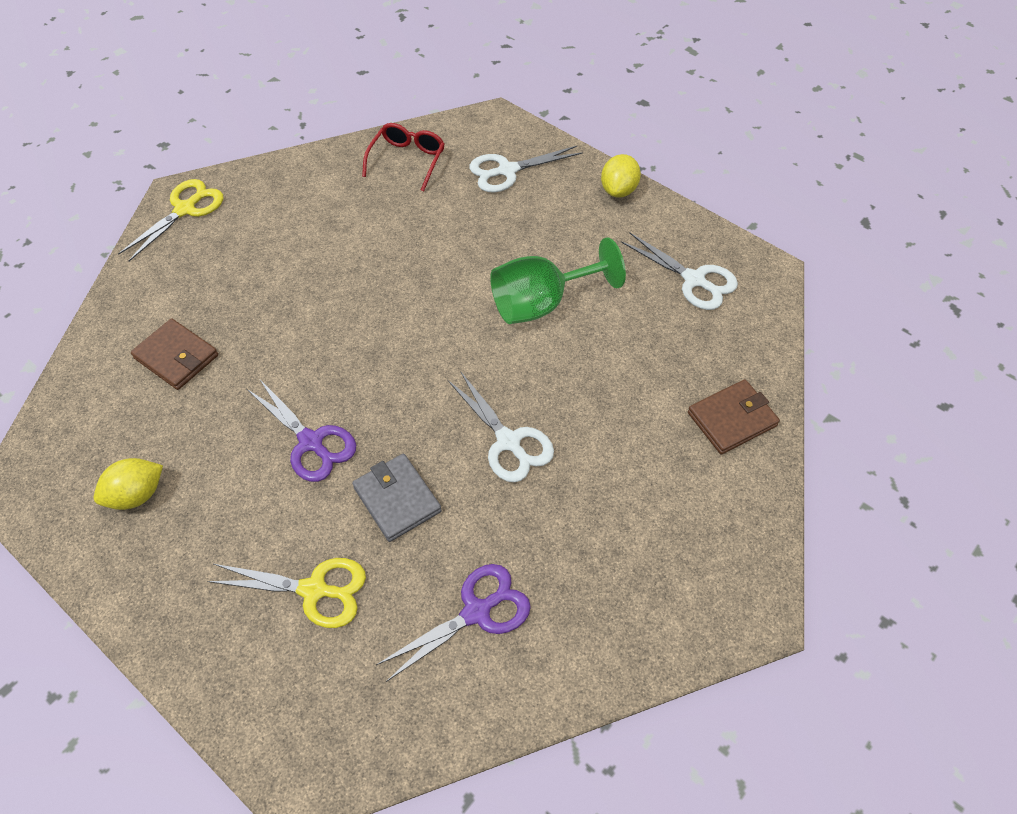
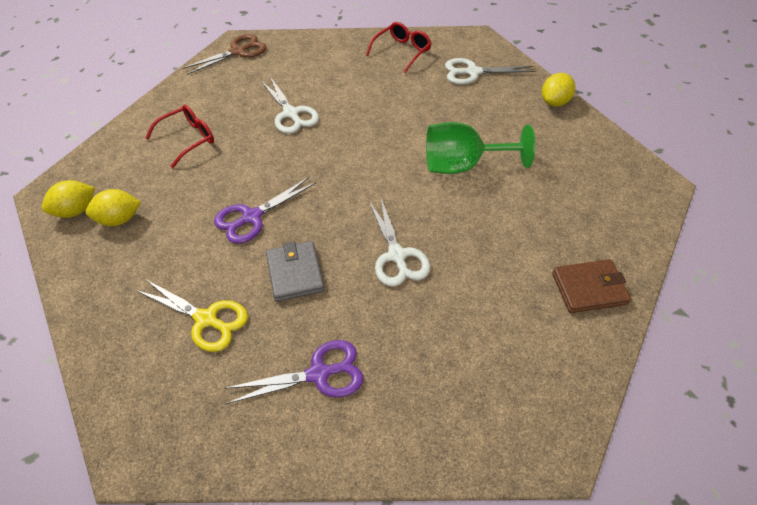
camera: 20 degrees right, 5 degrees down
yellow scissors [118,179,223,261] -> brown scissors [182,34,267,75]
brown wallet [131,319,218,390] -> red glasses [145,105,214,168]
purple scissors [247,380,356,482] -> purple scissors turned 75 degrees clockwise [214,177,316,244]
white scissors [621,232,738,310] -> white scissors moved to [261,77,319,134]
none -> yellow lemon [42,180,95,218]

